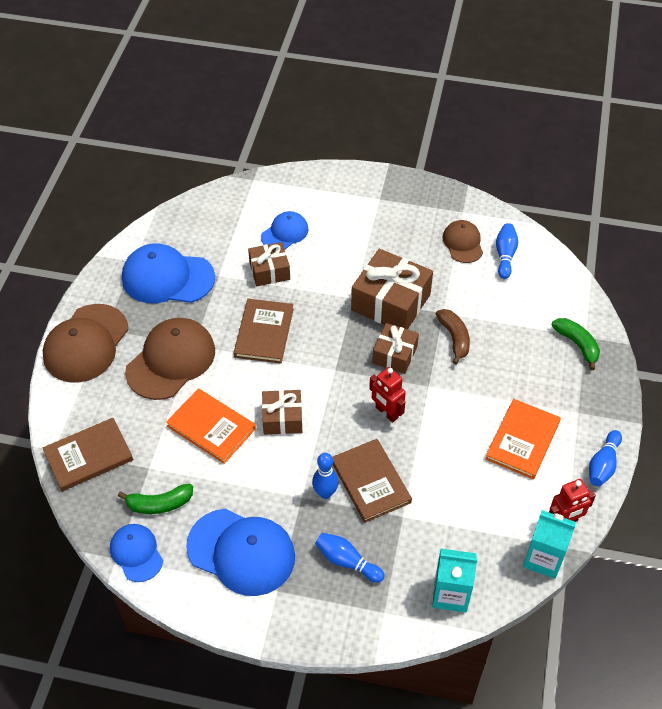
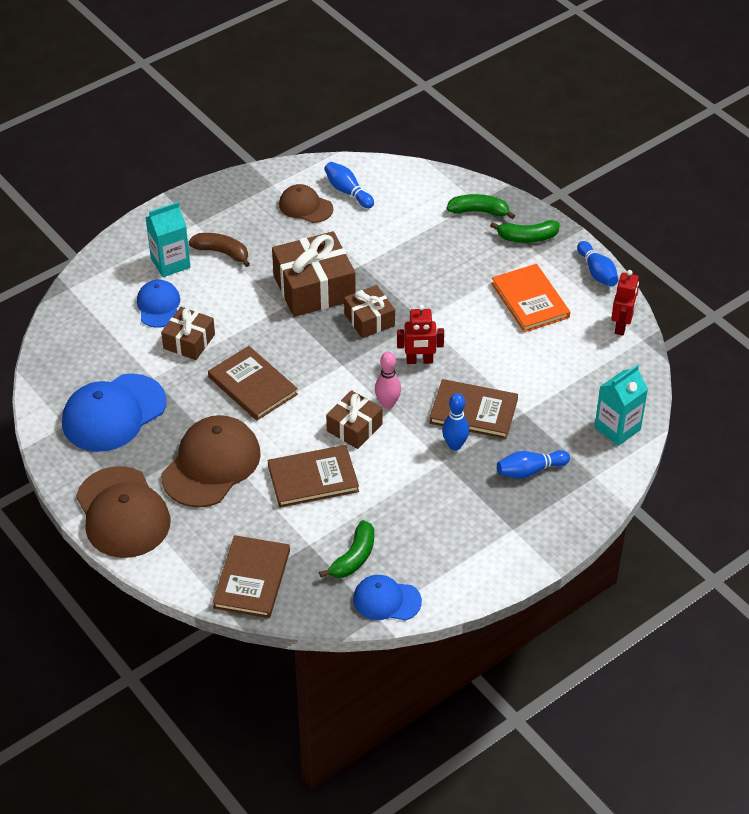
camera: 50 degrees left, 5 degrees down
brown cap [125,318,215,400] -> brown cap turned 45 degrees clockwise [162,415,261,508]
orange book [166,388,256,464] -> brown book [268,445,359,508]
blue cap [186,509,295,596] -> none
brown banana [436,309,470,365] -> brown banana moved to [188,233,250,267]
turquoise carton [523,510,576,579] -> turquoise carton moved to [145,202,191,277]
none -> pink bowling pin [375,352,401,409]
none -> green banana [490,220,560,243]

